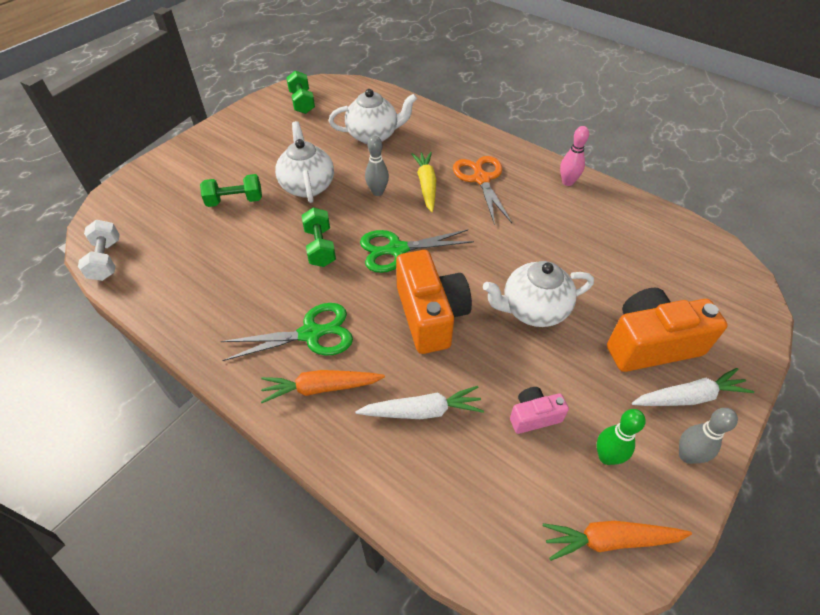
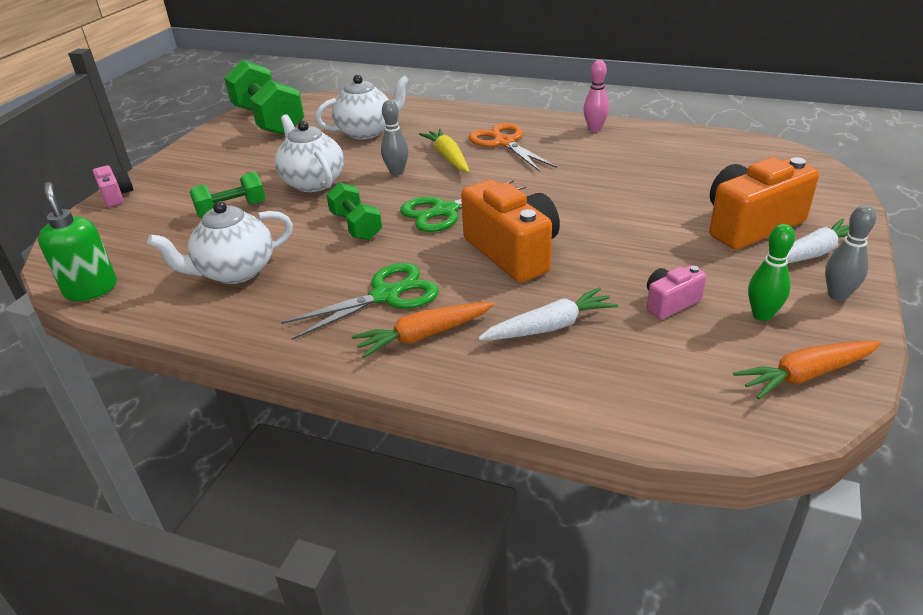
camera: 15 degrees left, 15 degrees down
white dumbbell [78,220,120,281] -> green soap dispenser [38,182,117,301]
green dumbbell [286,70,315,114] -> green dumbbell [224,60,304,135], size x1.84
white teapot [483,261,594,327] -> white teapot moved to [147,201,293,284]
none -> pink camera [93,165,133,207]

